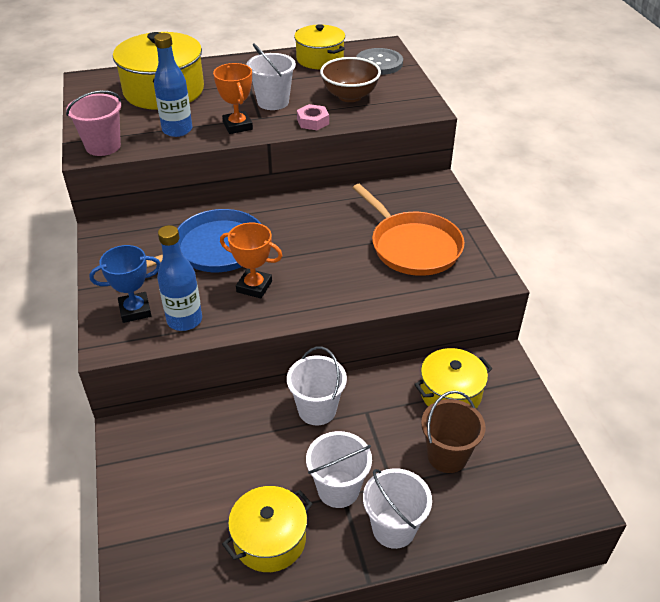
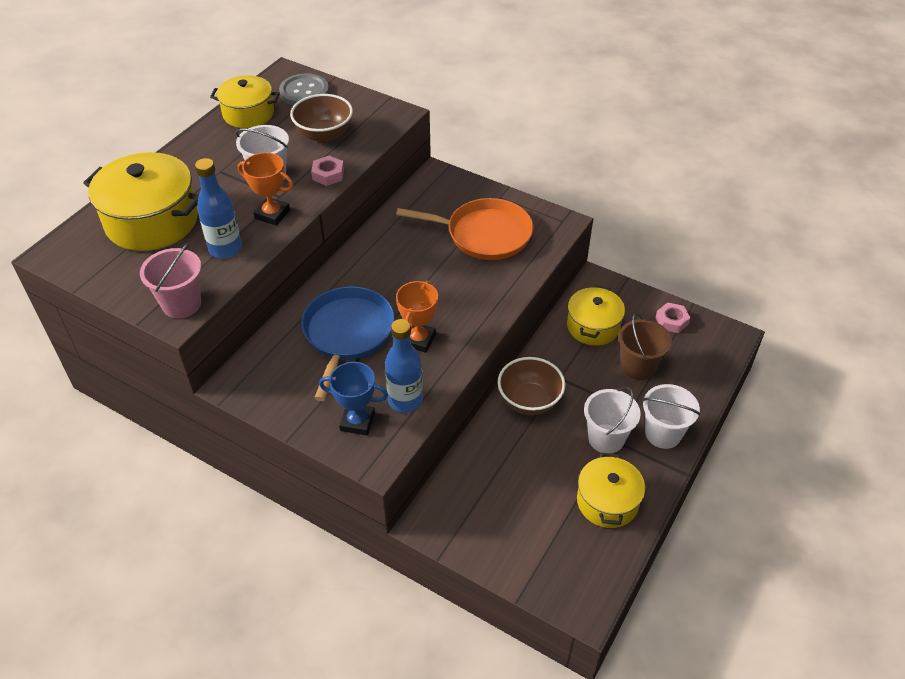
camera: 45 degrees left, 5 degrees up
blue trophy [89,245,160,323] -> blue trophy turned 75 degrees clockwise [319,362,388,436]
orange trophy [220,223,283,298] -> orange trophy turned 45 degrees counterclockwise [396,281,438,353]
white bucket [287,347,347,425] -> brown bowl [498,357,565,415]
none -> pink nut [656,302,691,333]

